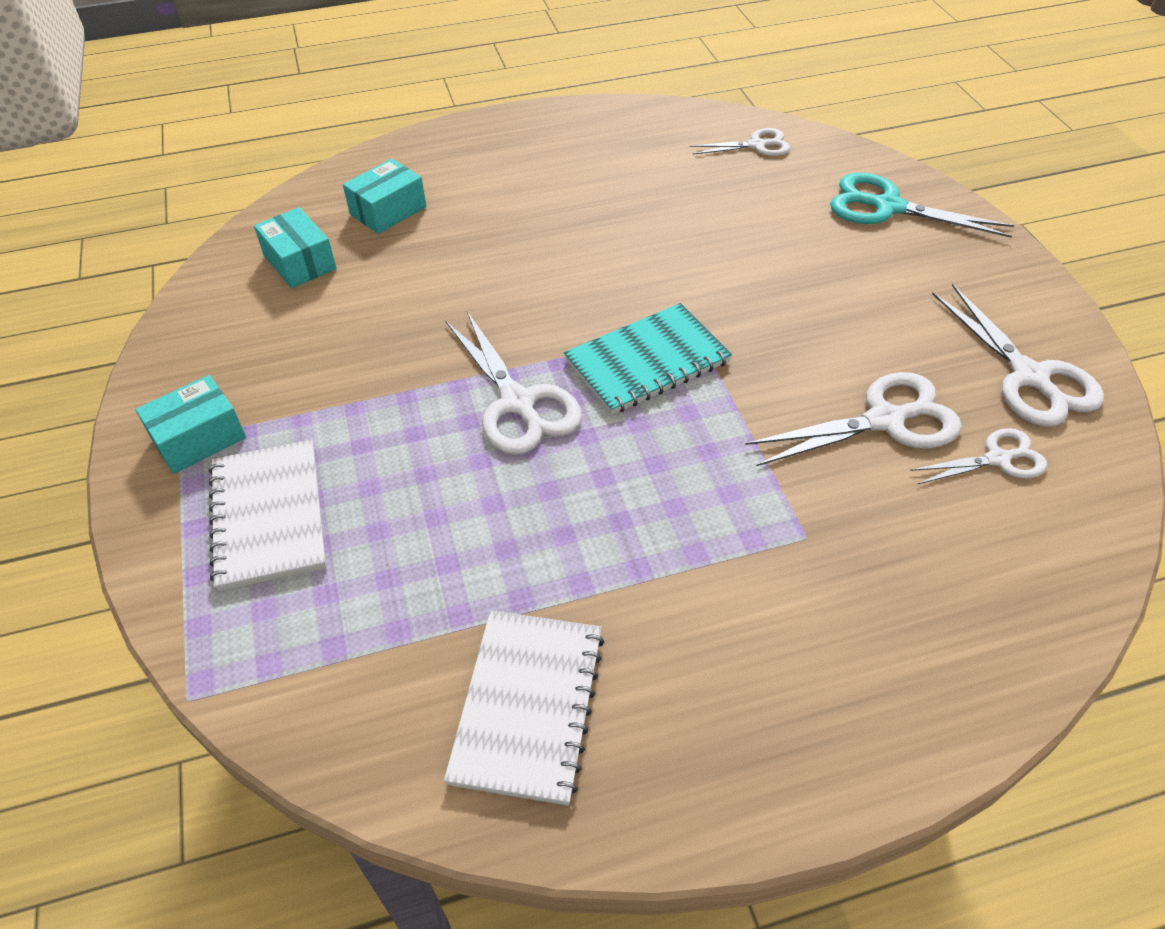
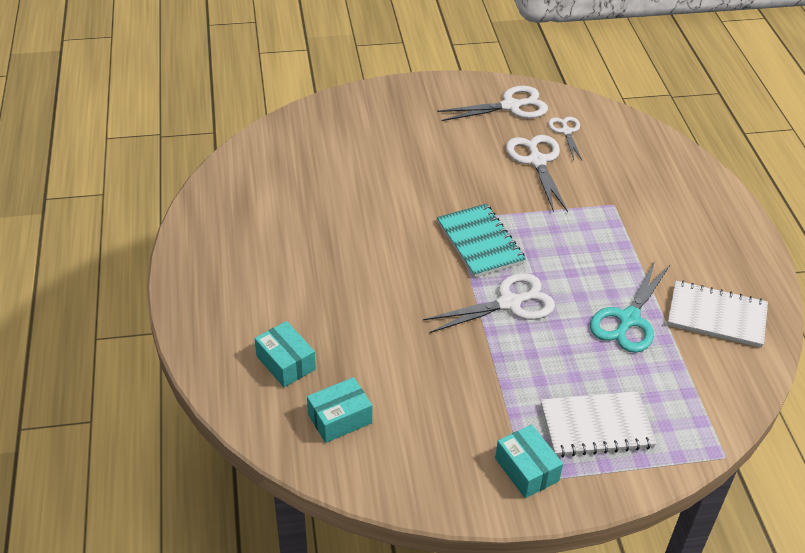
camera: 85 degrees left, 5 degrees down
white scissors [690,128,790,156] -> none
turquoise scissors [830,173,1014,238] -> turquoise scissors moved to [590,261,670,353]

